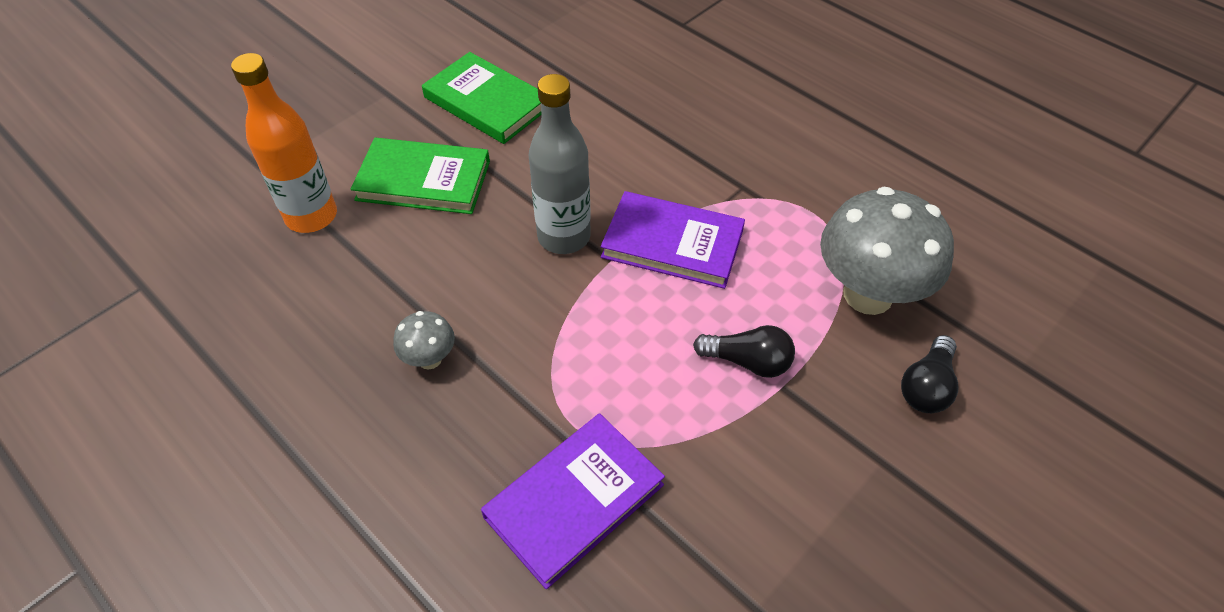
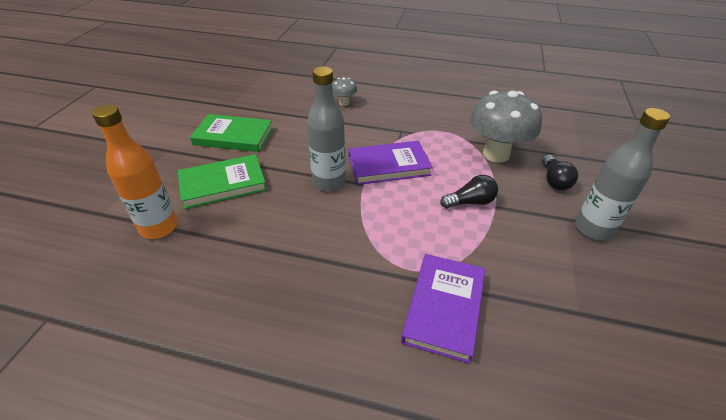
camera: 30 degrees left, 10 degrees down
grey mushroom [393,311,455,370] -> grey mushroom moved to [332,77,357,106]
none -> grey bottle [575,108,670,240]

